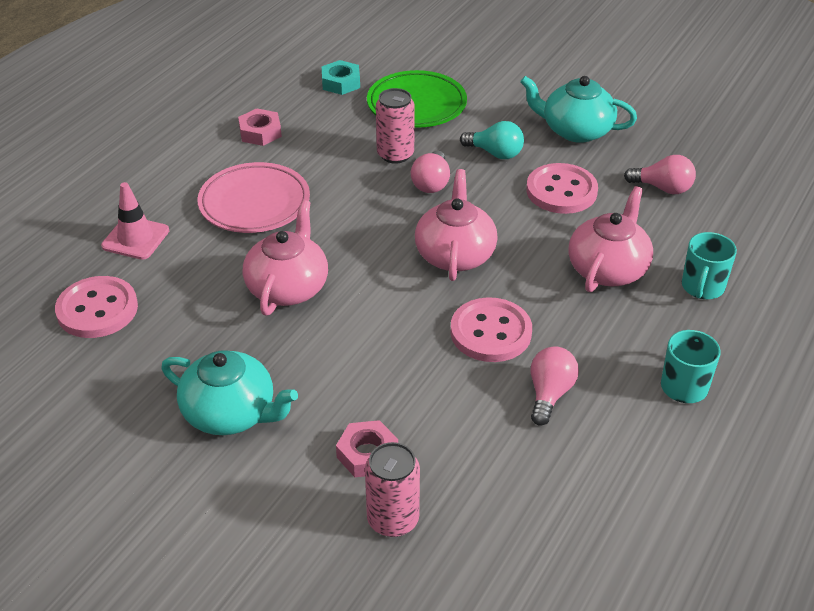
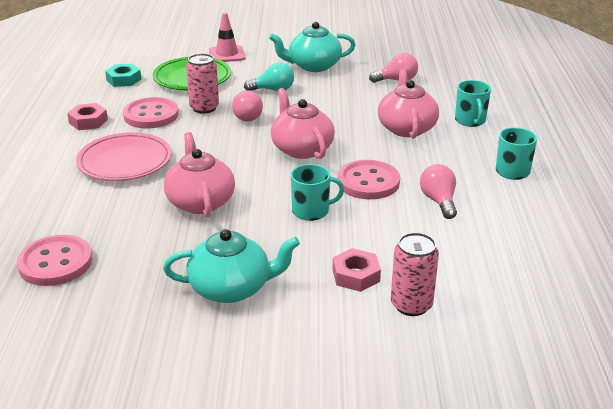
camera: 30 degrees left, 10 degrees down
pink traffic cone [101,182,169,260] -> pink traffic cone moved to [209,13,245,62]
pink button [526,163,598,214] -> pink button moved to [123,97,179,128]
none -> turquoise mug [291,164,344,221]

